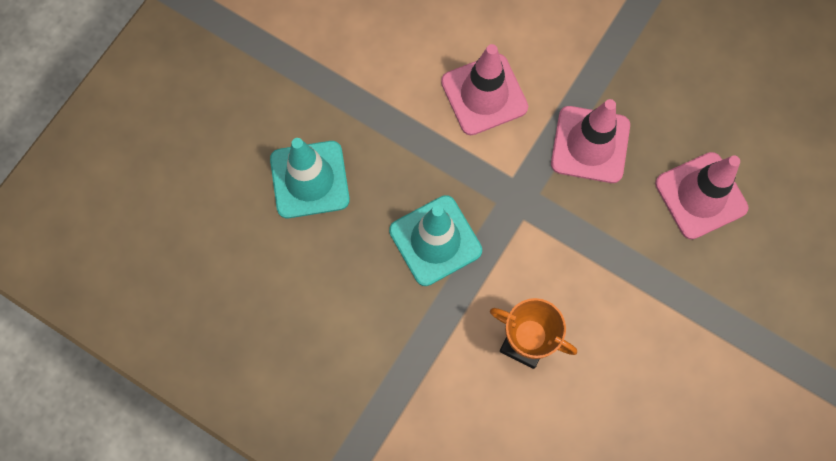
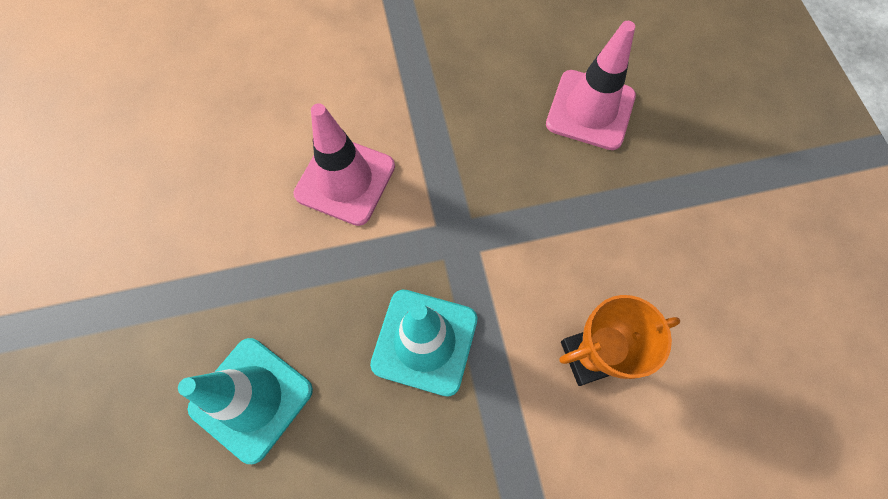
camera: 45 degrees left, 5 degrees down
pink traffic cone [551,99,630,183] -> none

